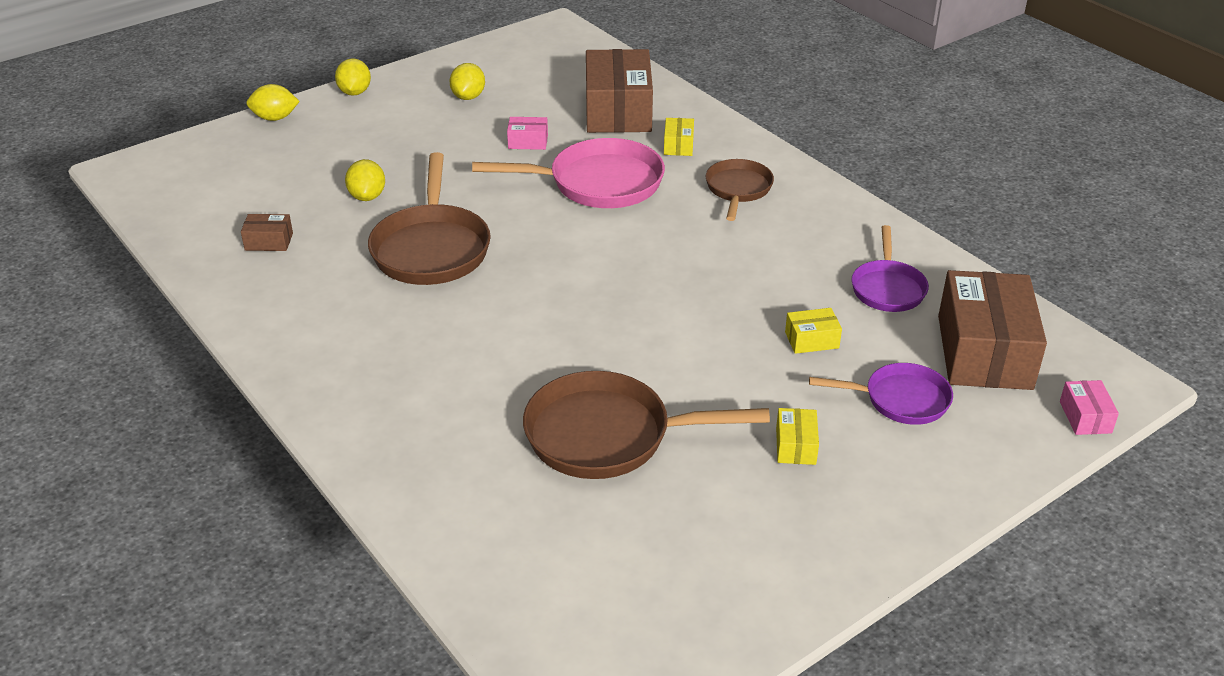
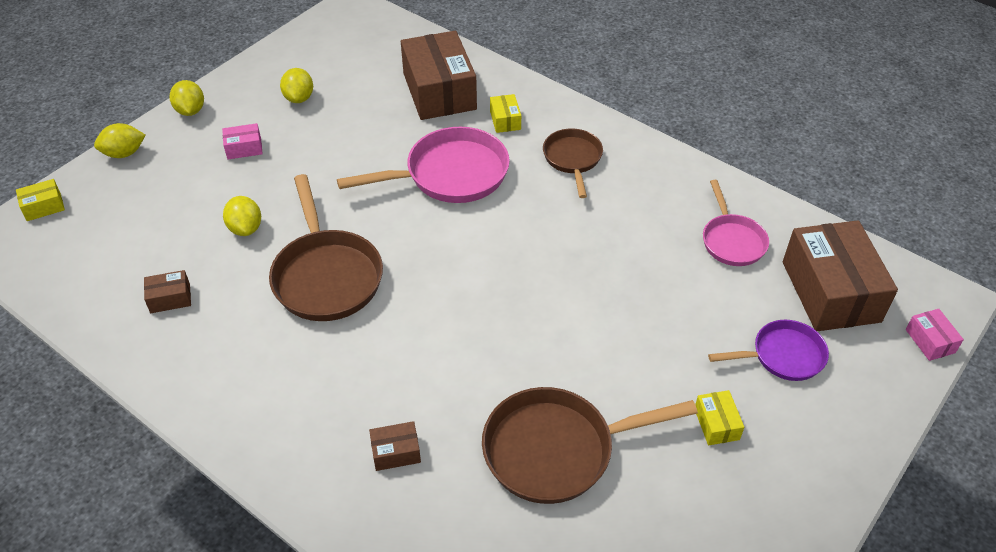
camera: 15 degrees left, 10 degrees up
pink box [507,117,548,150] -> pink box moved to [222,123,263,159]
yellow box [785,308,842,354] -> yellow box moved to [16,179,65,221]
purple pan [852,225,929,312] -> pink pan [703,180,769,266]
none -> brown box [369,421,421,471]

